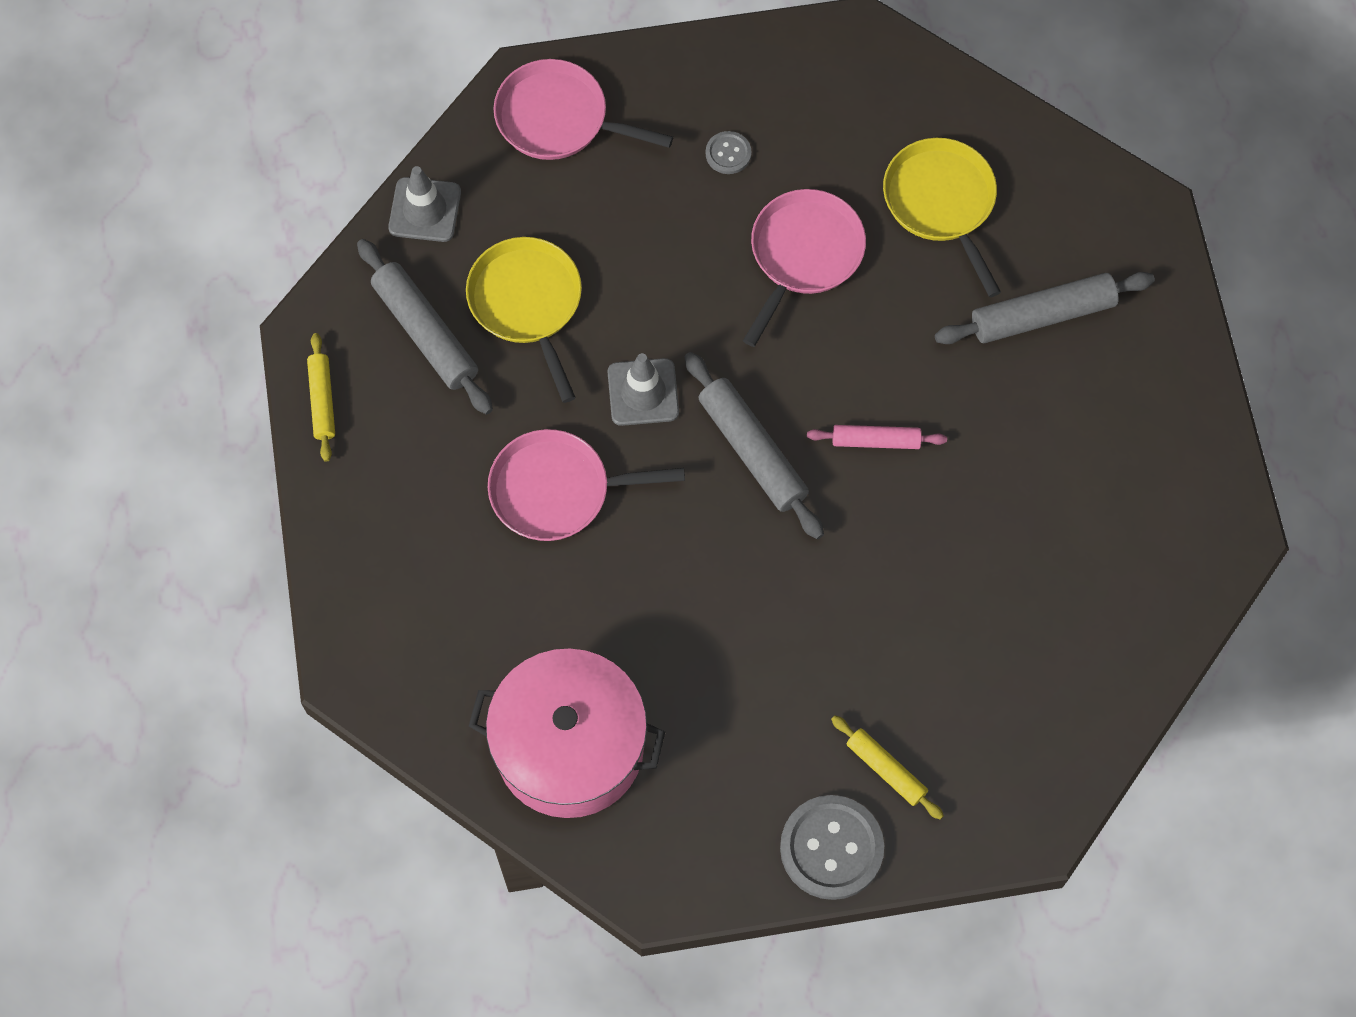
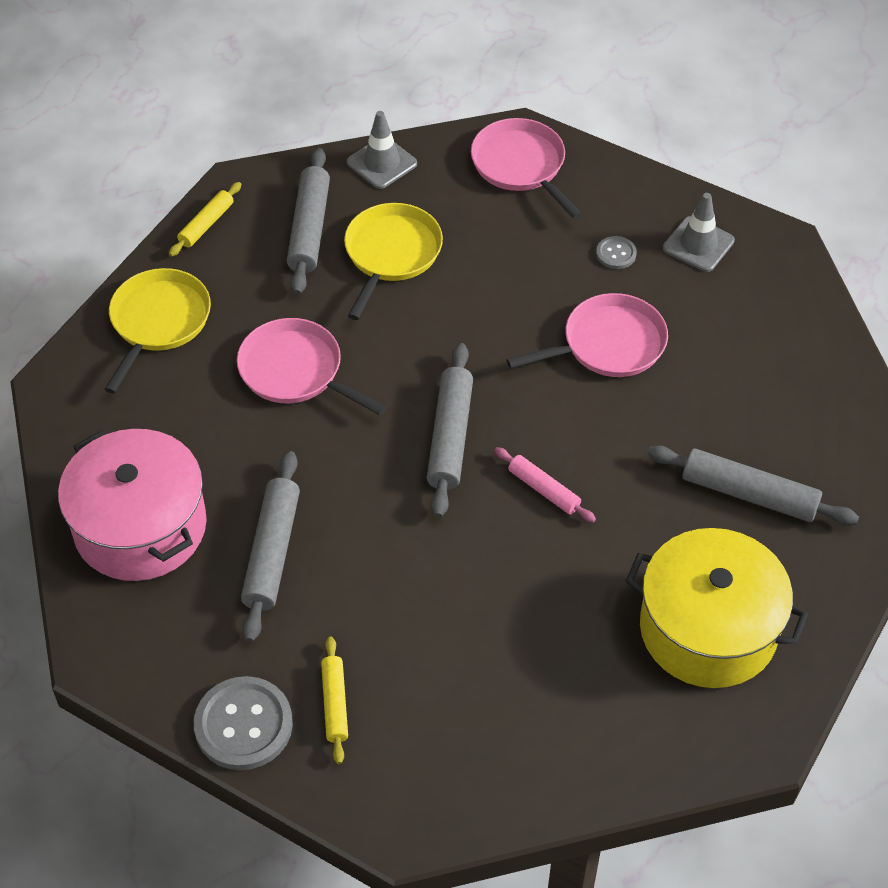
camera: 40 degrees right, 15 degrees down
grey traffic cone [608,353,679,426] -> grey traffic cone moved to [663,193,735,272]
yellow pan [883,138,1001,297] -> yellow pan moved to [104,268,211,393]
none -> grey rolling pin [241,451,300,642]
none -> yellow pot [626,528,808,688]

